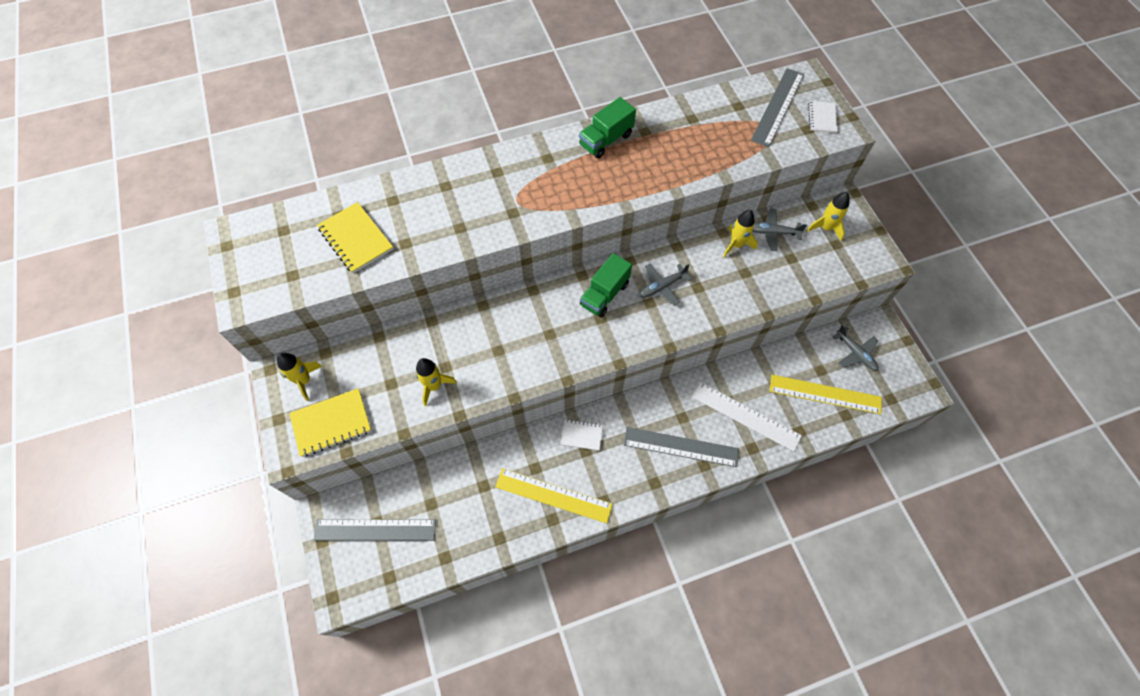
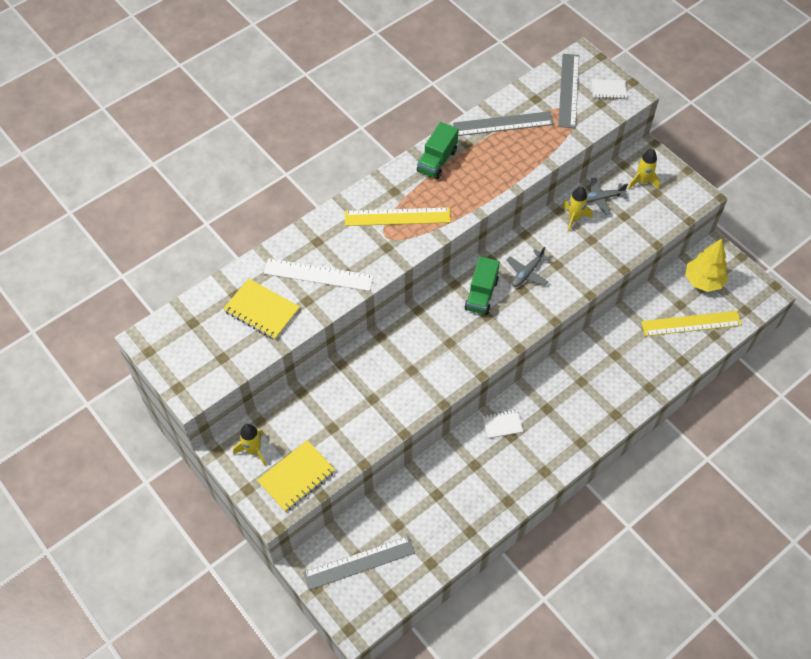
camera: 20 degrees left, 5 degrees down
yellow rocket [416,358,457,406] -> none
yellow ruler [495,469,613,523] -> yellow ruler moved to [345,207,451,226]
grey ruler [624,427,739,467] -> grey ruler moved to [453,111,554,136]
white ruler [692,382,802,451] -> white ruler moved to [264,258,374,291]
white notebook [808,101,837,133] -> white notebook turned 75 degrees counterclockwise [592,80,627,99]
grey plane [833,325,878,371] -> yellow tree [685,238,728,292]

